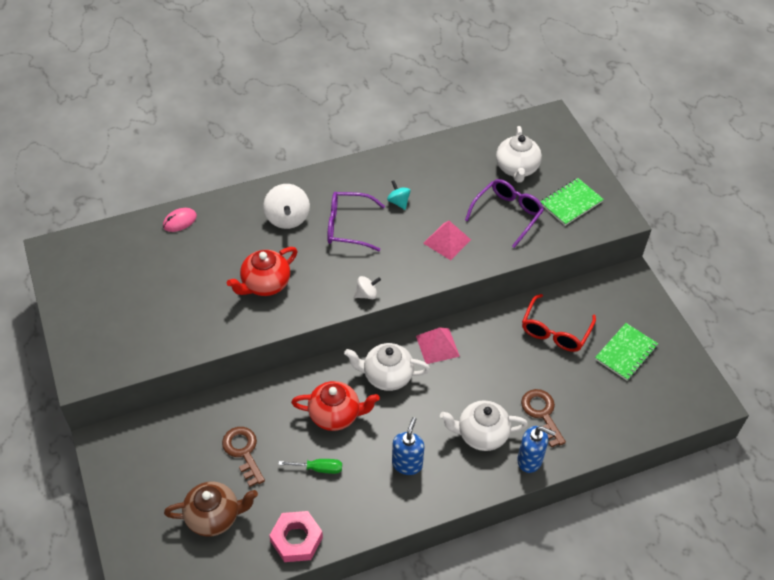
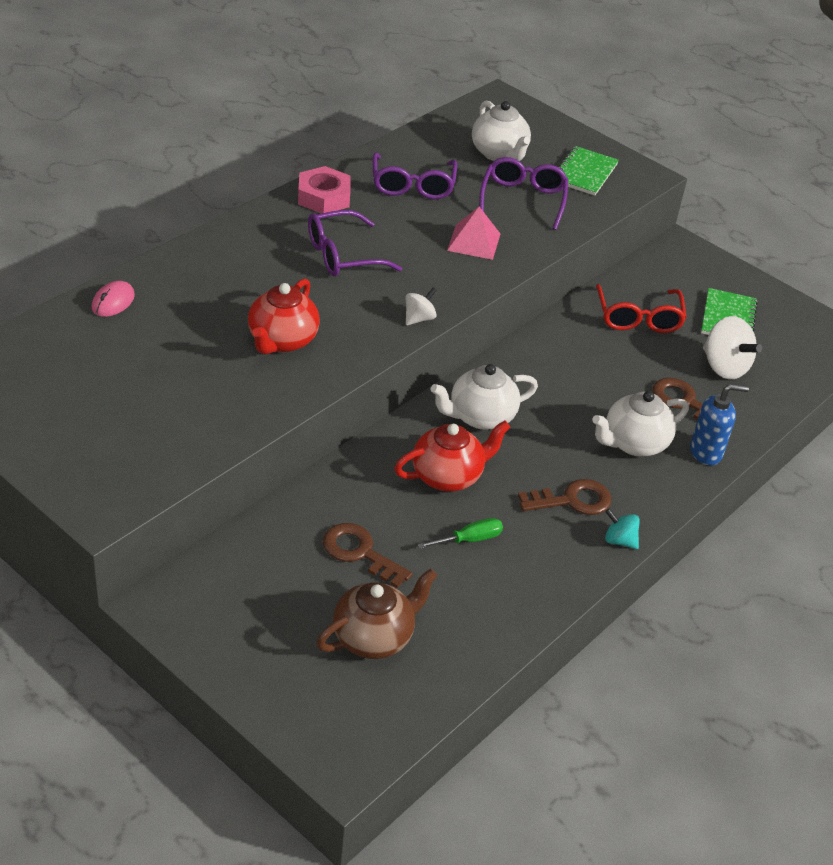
camera: 30 degrees left, 10 degrees down
white spinning top [263,184,310,229] -> white spinning top moved to [703,316,762,379]
pink nut [269,511,323,562] -> pink nut moved to [298,166,351,214]
turquoise spinning top [387,180,410,210] -> turquoise spinning top moved to [605,509,640,549]
blue soap dispenser [392,417,425,475] -> brown key [518,479,612,515]
pink pyramid [416,327,460,364] -> none
none -> purple glasses [373,153,457,199]

